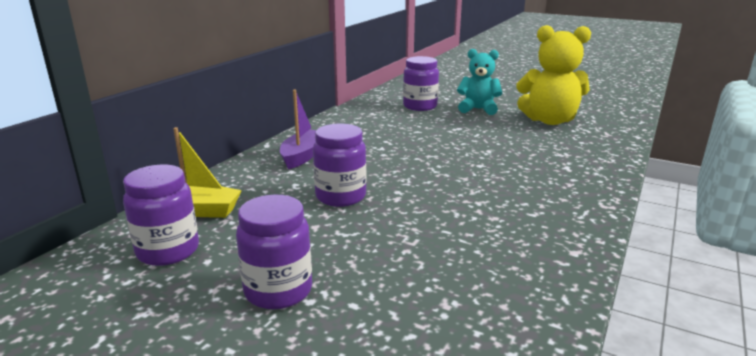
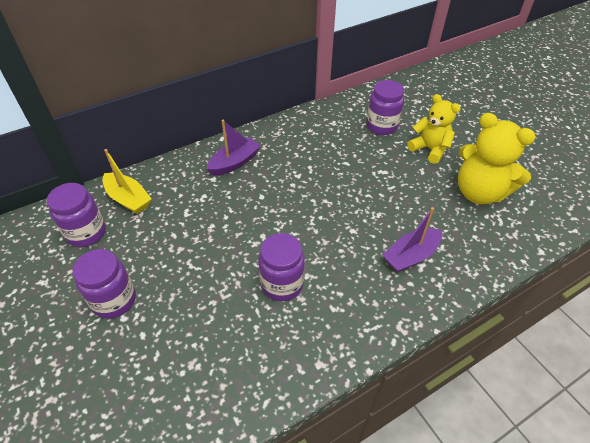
camera: 30 degrees right, 25 degrees up
purple jar [313,124,366,207] -> purple jar moved to [258,233,305,301]
turquoise teddy bear [457,49,502,115] -> yellow teddy bear [407,94,461,164]
none -> purple boat [382,207,442,273]

